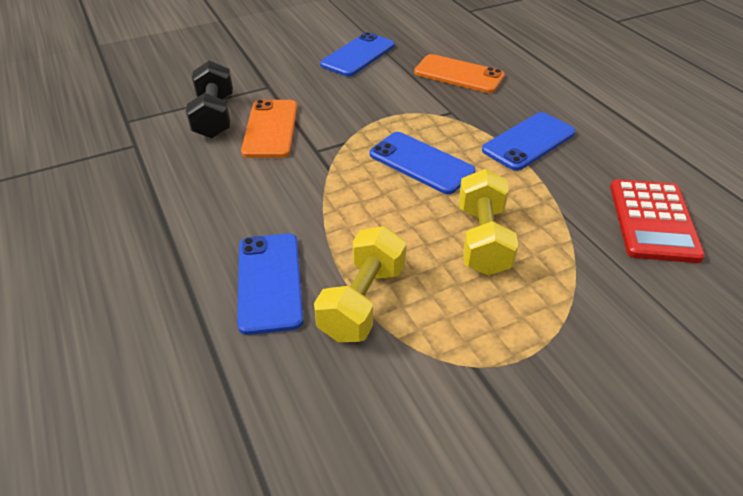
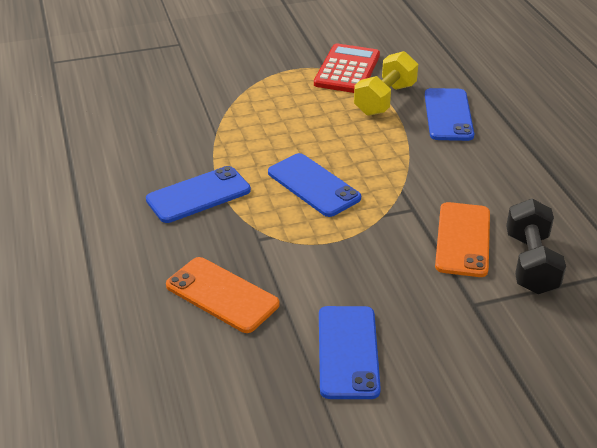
camera: 170 degrees left, 5 degrees down
blue phone [320,32,395,76] -> blue phone turned 45 degrees counterclockwise [319,306,381,399]
yellow dumbbell [459,169,518,276] -> none
red calculator [610,179,705,263] -> red calculator moved to [314,43,380,93]

